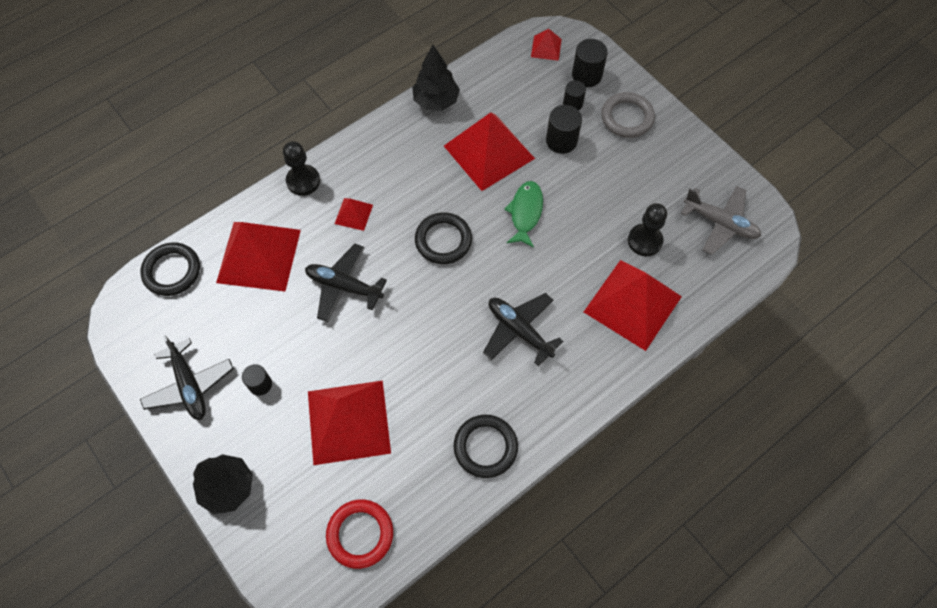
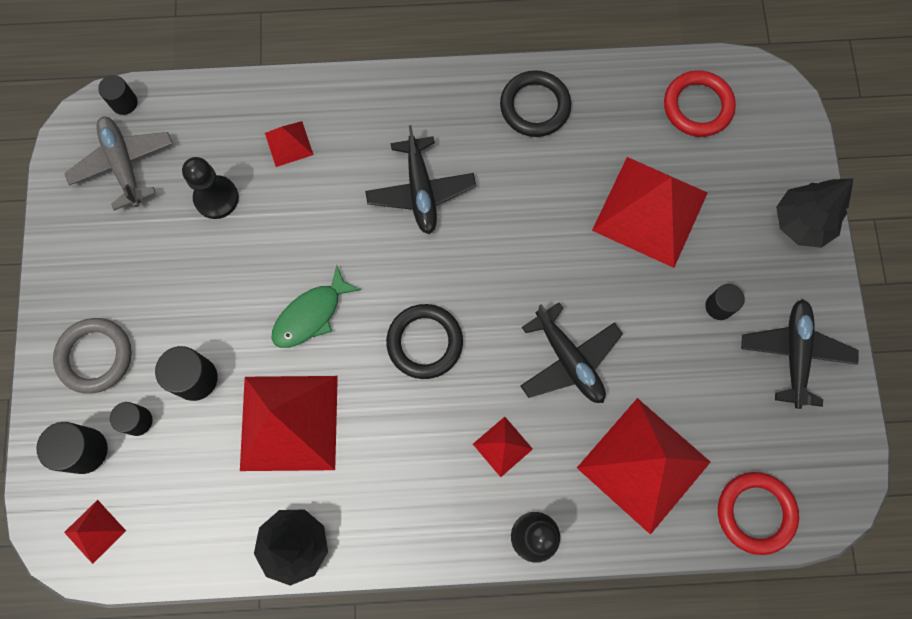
camera: 145 degrees left, 10 degrees up
black ring [140,242,200,296] -> red ring [718,472,799,555]
red pyramid [584,260,682,351] -> red pyramid [265,121,314,167], size x0.45
none -> black cylinder [98,75,138,115]

